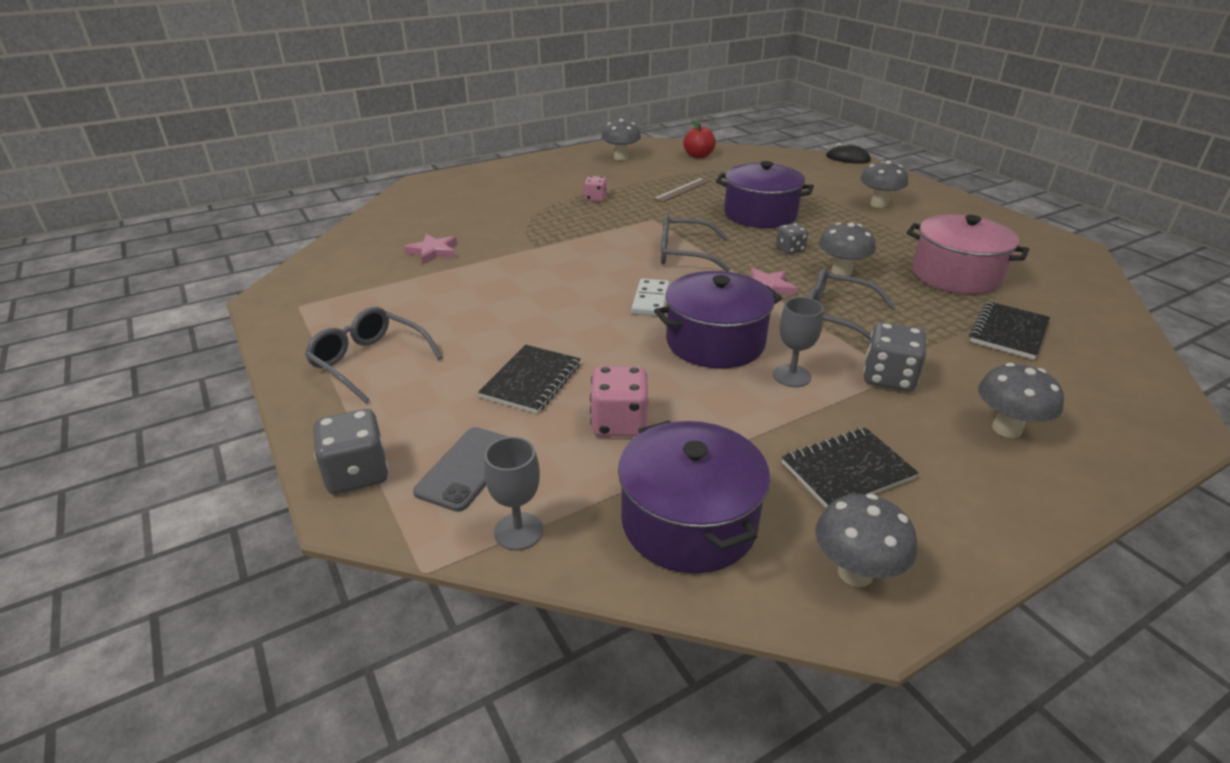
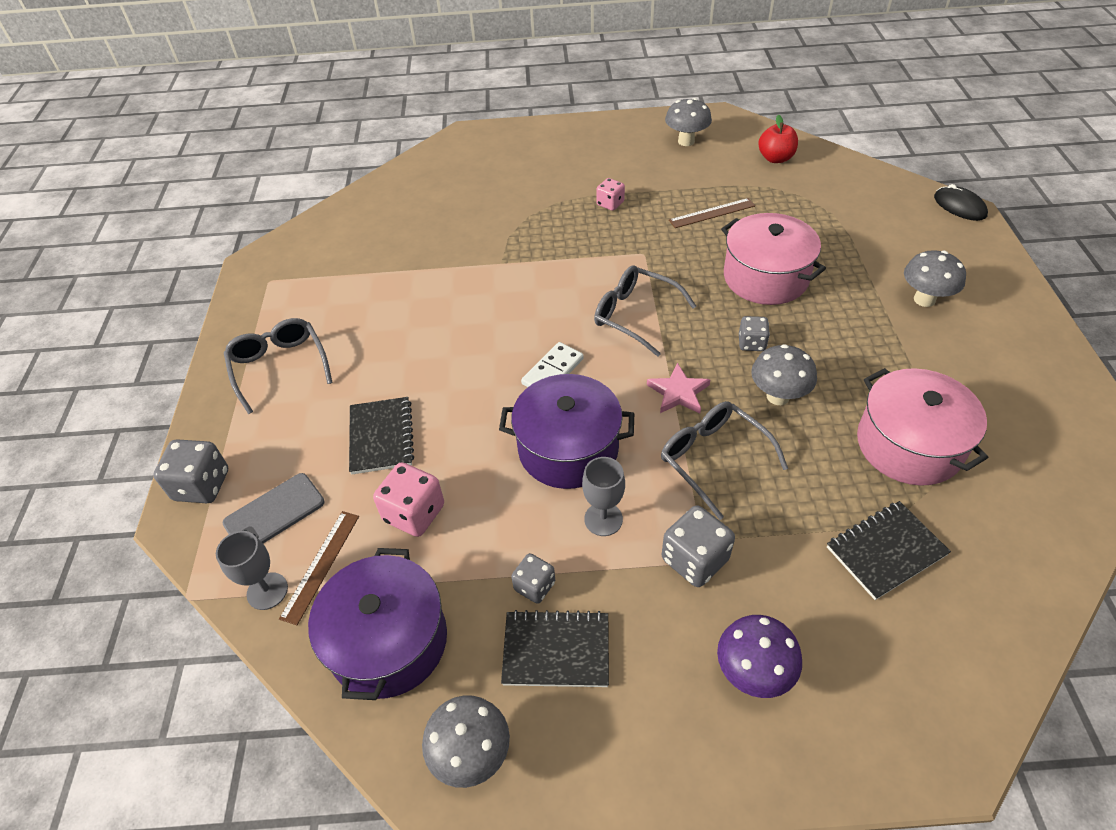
camera: 30 degrees right, 15 degrees up
pink star [404,234,457,264] -> none
black notebook [478,345,581,414] -> black notebook turned 60 degrees counterclockwise [349,397,414,474]
purple pot [716,161,814,228] -> pink pot [721,213,826,305]
grey mushroom [978,363,1064,438] -> purple mushroom [717,615,802,698]
none -> brown ruler [279,511,359,625]
none -> grey dice [511,553,555,604]

